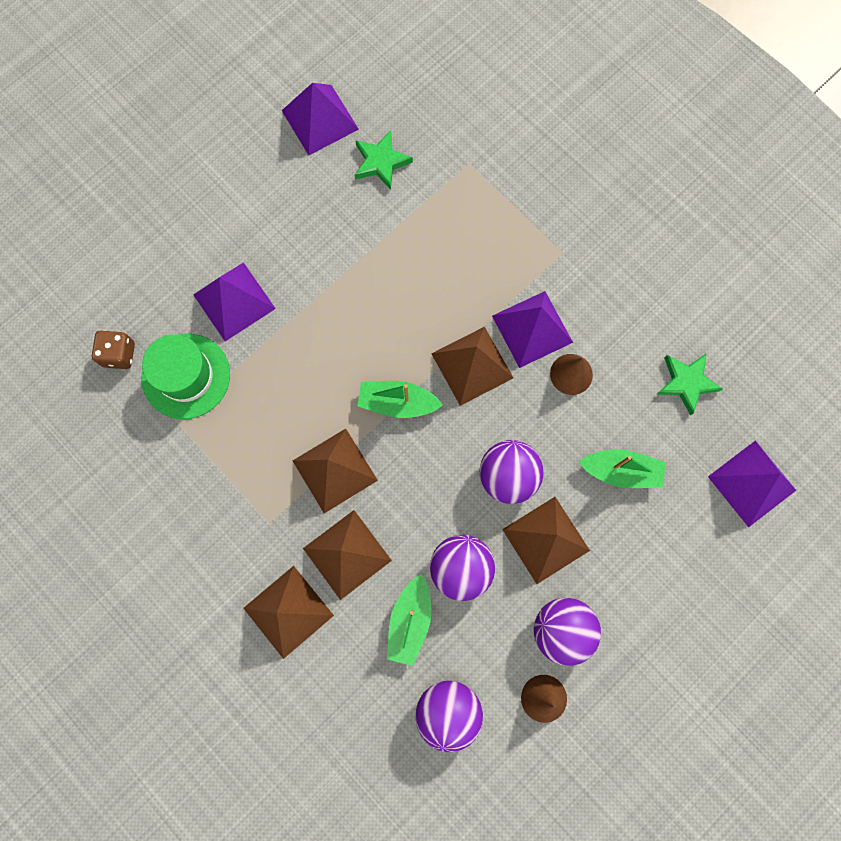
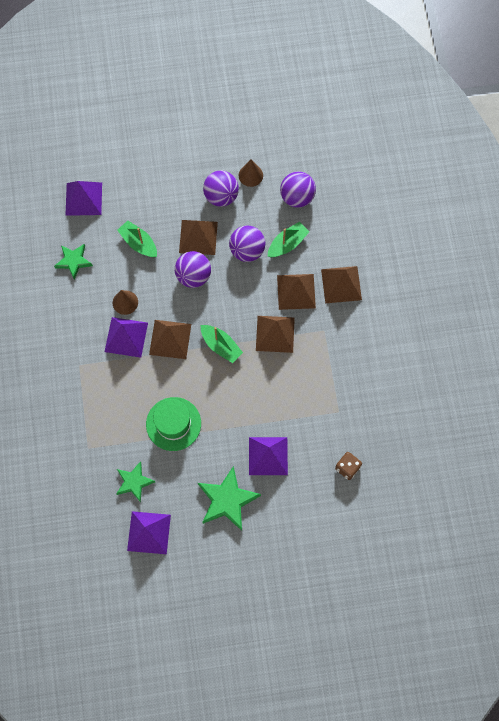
camera: 145 degrees left, 5 degrees down
green hat [142,334,230,419] -> green hat moved to [146,397,201,451]
none -> green star [198,466,261,530]

